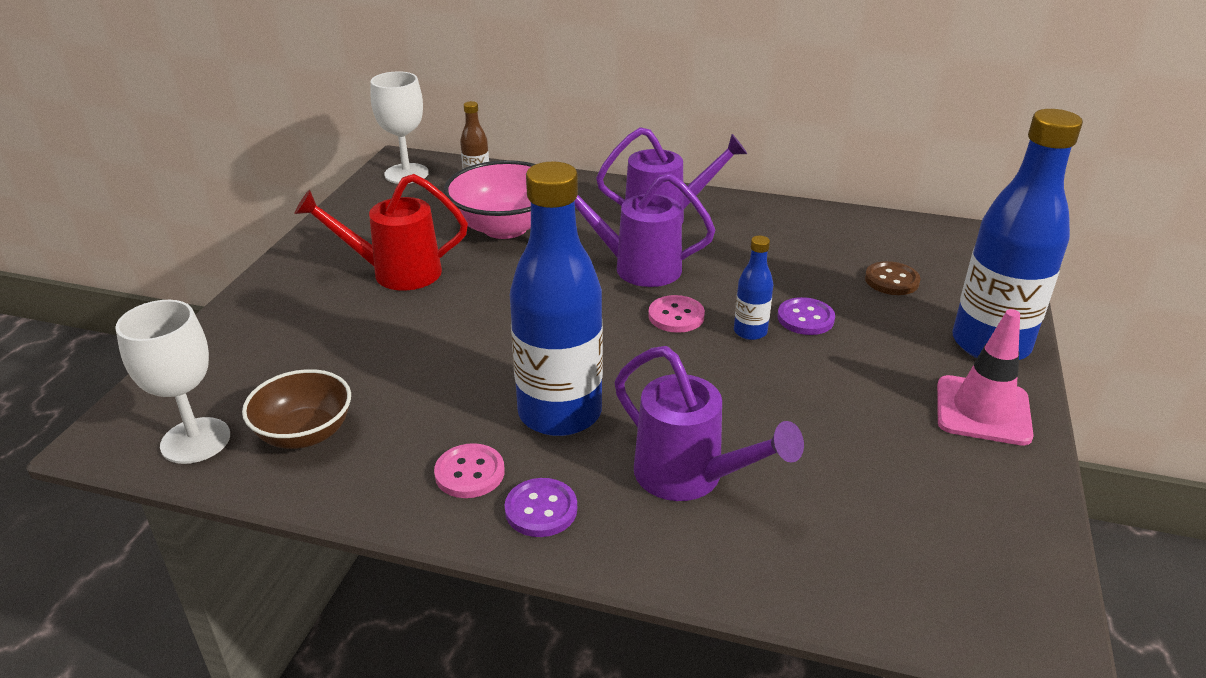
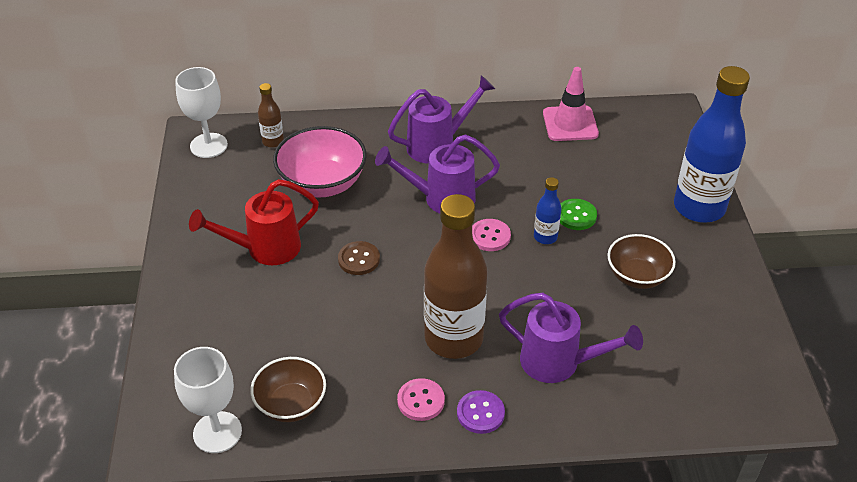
camera: 20 degrees left, 10 degrees up
blue bottle [510,161,603,436] -> brown bottle [424,194,488,359]
purple button [777,297,835,335] -> green button [560,199,597,230]
brown button [865,261,921,295] -> brown button moved to [338,241,380,275]
pink traffic cone [937,309,1034,446] -> pink traffic cone moved to [543,67,599,141]
none -> brown bowl [607,234,676,289]

